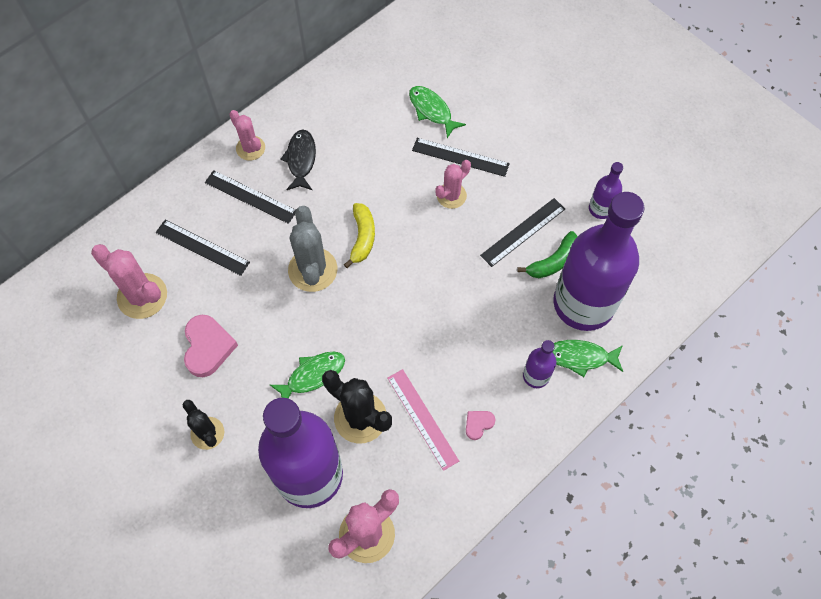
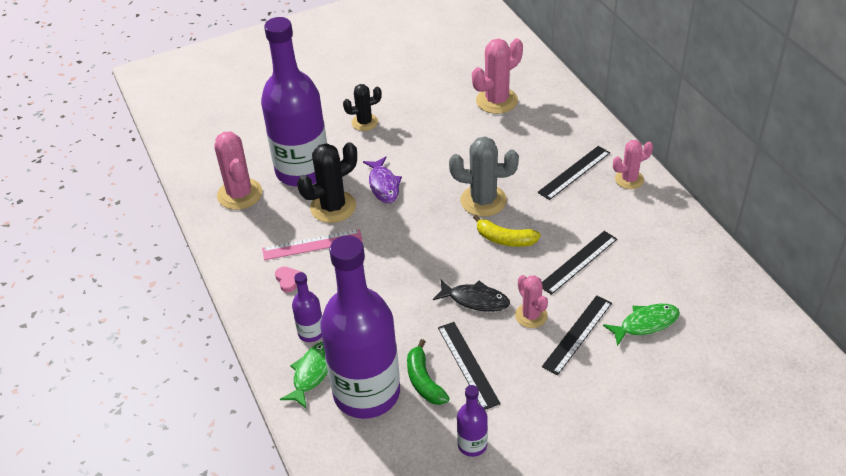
camera: 110 degrees right, 20 degrees down
black ruler [156,220,250,276] -> black ruler moved to [542,231,617,295]
pink heart [184,315,238,377] -> none
green fish [270,352,345,399] -> purple fish [363,157,402,203]
black fish [280,130,316,190] -> black fish moved to [433,280,510,312]

